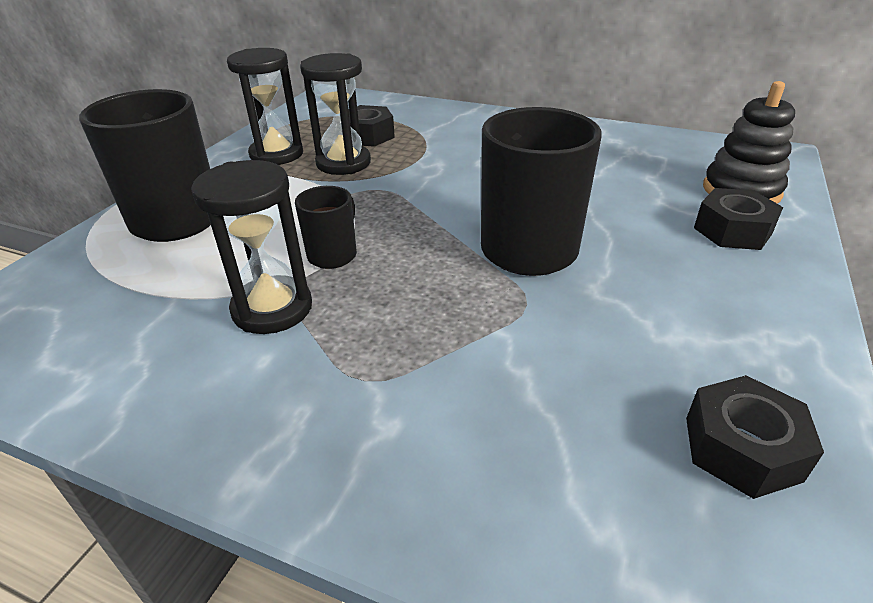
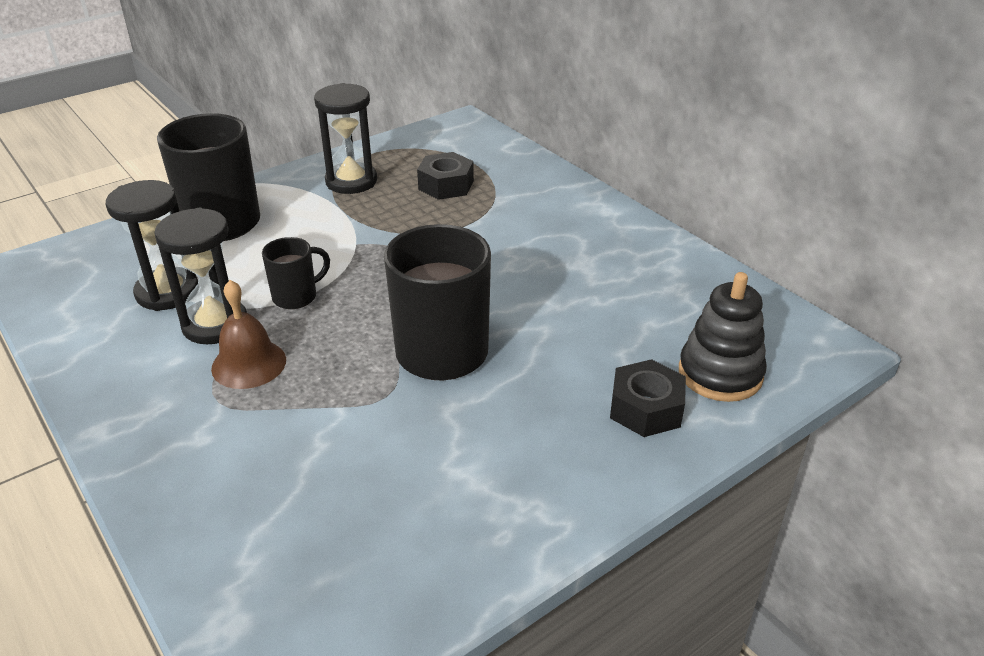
camera: 30 degrees right, 0 degrees up
black hourglass [300,53,371,175] -> black hourglass moved to [106,180,198,311]
black nut [686,375,824,499] -> none
none -> brown bell [211,280,286,389]

